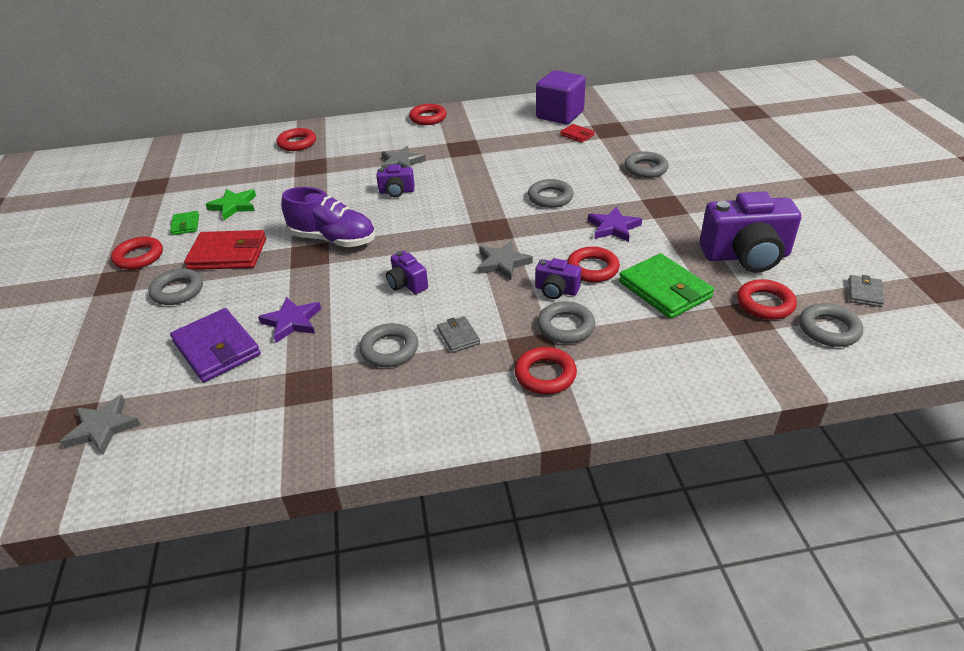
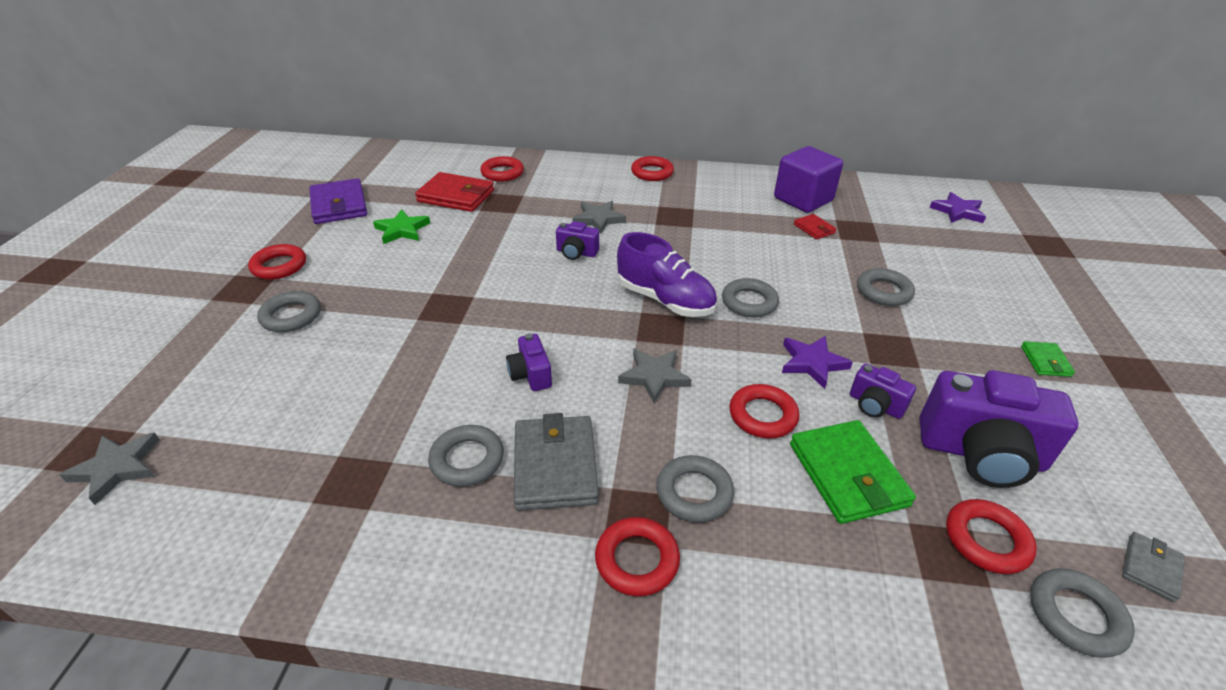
camera: 15 degrees right, 0 degrees up
green wallet [170,211,199,235] -> green wallet moved to [1021,341,1075,377]
purple wallet [170,308,261,382] -> purple wallet moved to [309,178,367,224]
red wallet [184,230,266,270] -> red wallet moved to [415,172,494,212]
purple star [258,297,321,343] -> purple star moved to [929,192,986,223]
purple shoe [281,187,375,247] -> purple shoe moved to [617,232,717,317]
grey wallet [437,316,480,353] -> grey wallet [514,413,599,511], size x1.97
purple camera [535,258,581,299] -> purple camera moved to [850,363,916,419]

